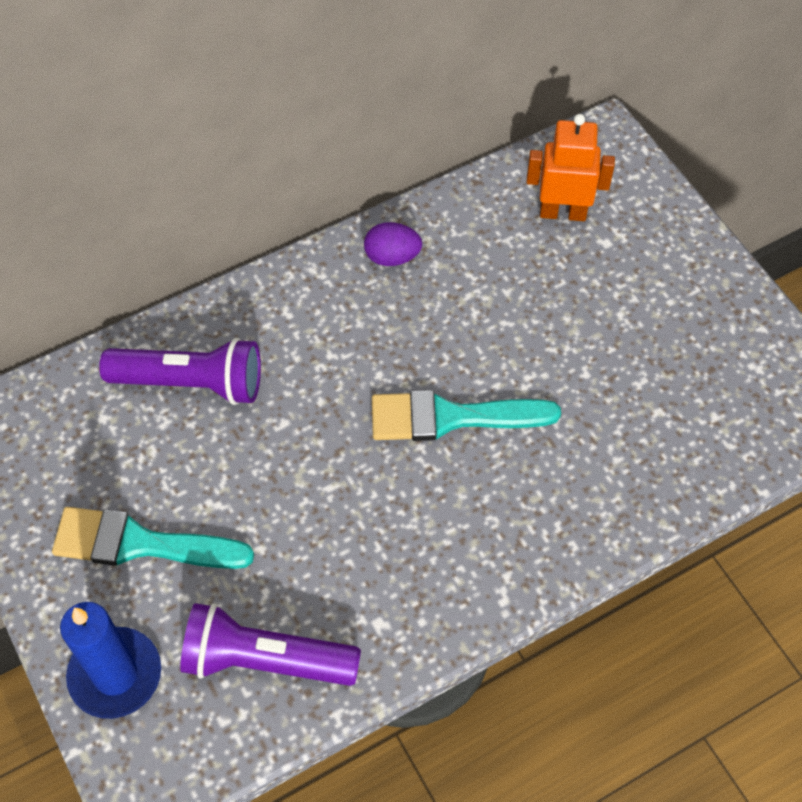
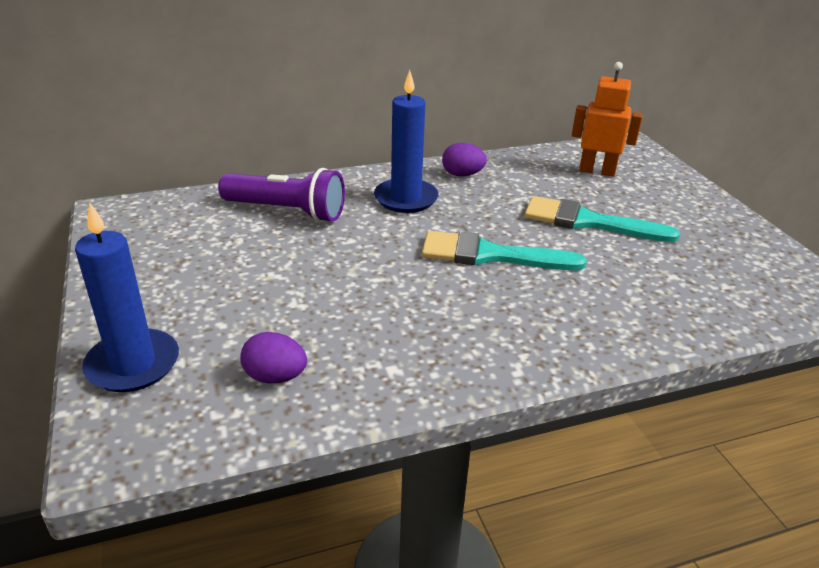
camera: 10 degrees right, 25 degrees down
turquoise brush [52,507,254,569] -> turquoise brush moved to [524,196,680,242]
purple flashlight [180,603,361,686] -> purple egg [240,332,307,383]
none -> blue candle [374,70,439,213]

